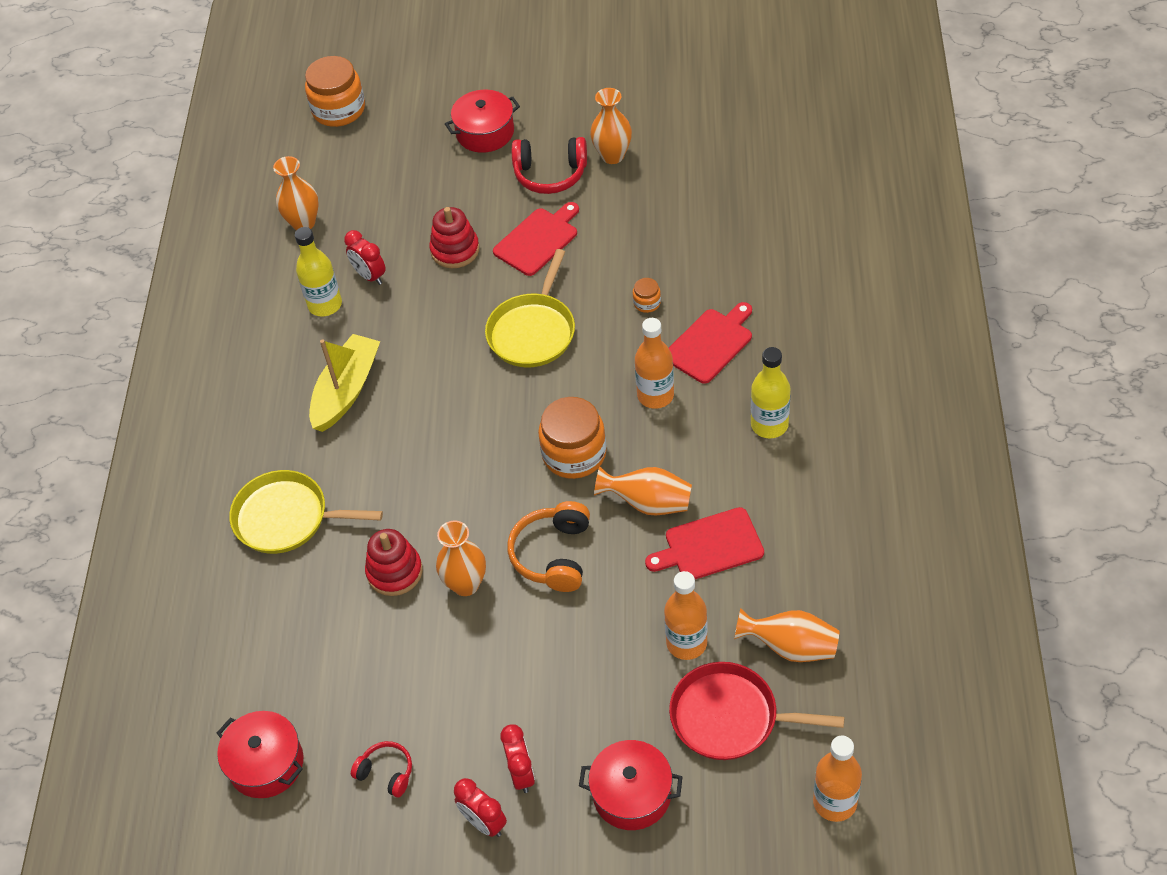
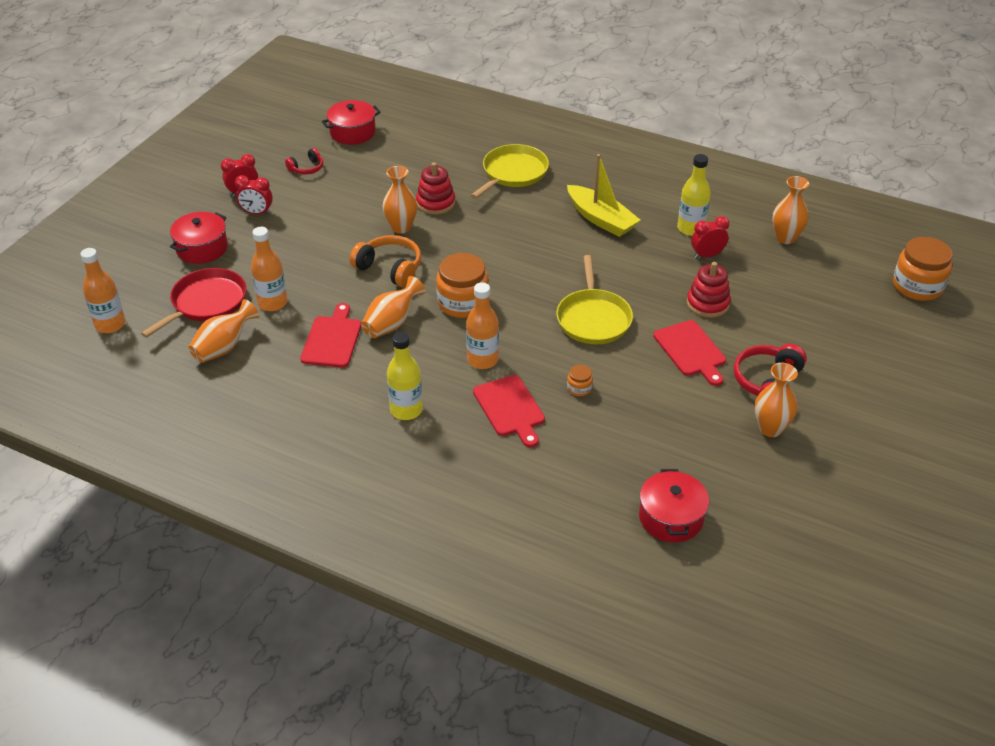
camera: 110 degrees right, 10 degrees down
red pot [445,90,520,153] -> red pot moved to [639,469,709,543]
yellow pan [485,249,575,367] -> yellow pan turned 135 degrees counterclockwise [556,255,633,344]

